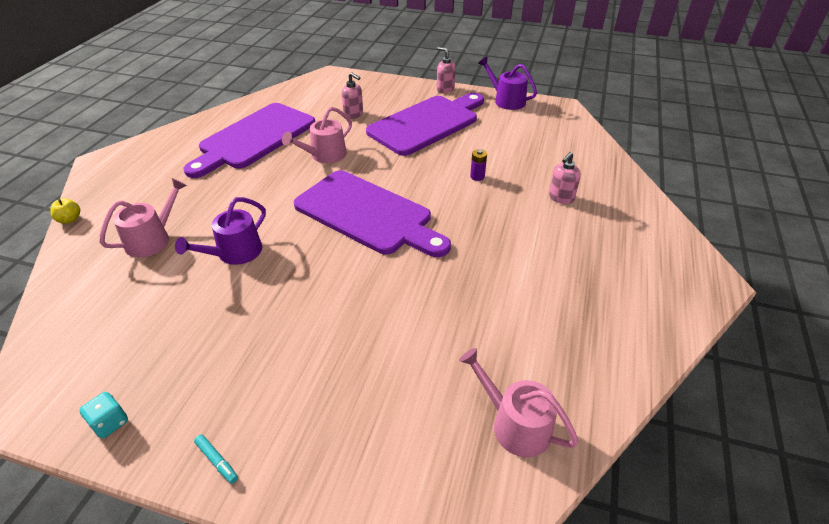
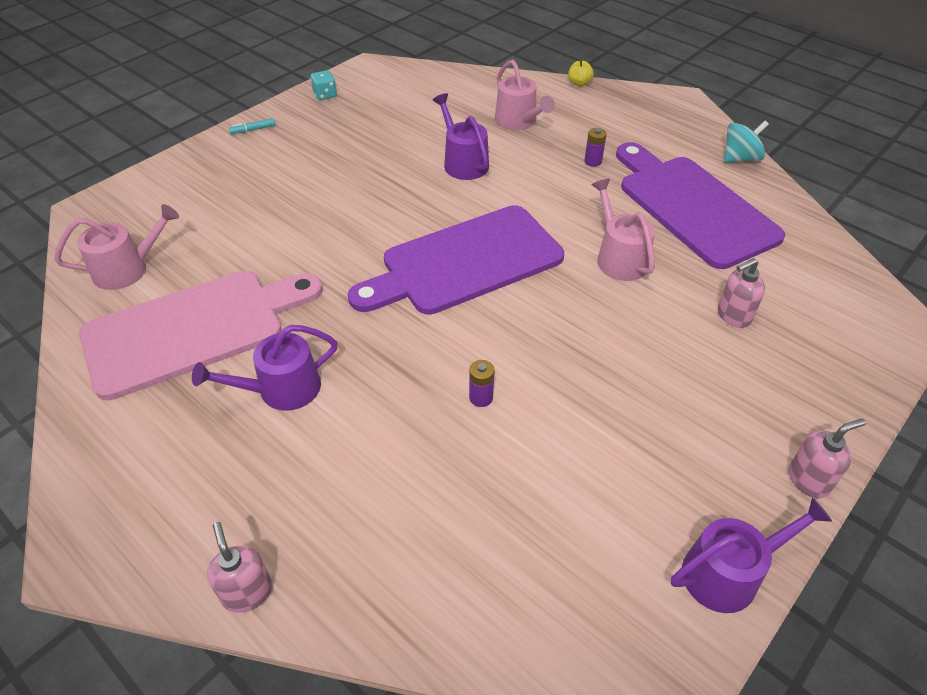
camera: 115 degrees right, 5 degrees up
purple cutting board [366,93,484,156] -> none
pink soap dispenser [549,152,581,204] -> pink soap dispenser moved to [207,522,273,613]
none -> pink cutting board [79,271,323,400]
none -> purple watering can [192,325,337,411]
none -> purple battery [584,128,607,167]
none -> turquoise spinning top [724,121,769,162]

